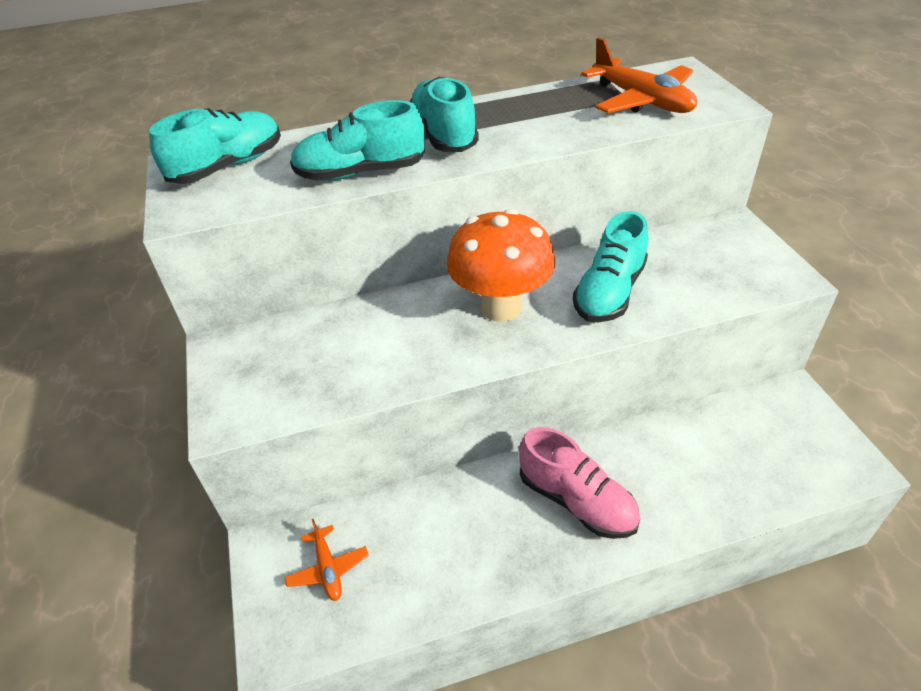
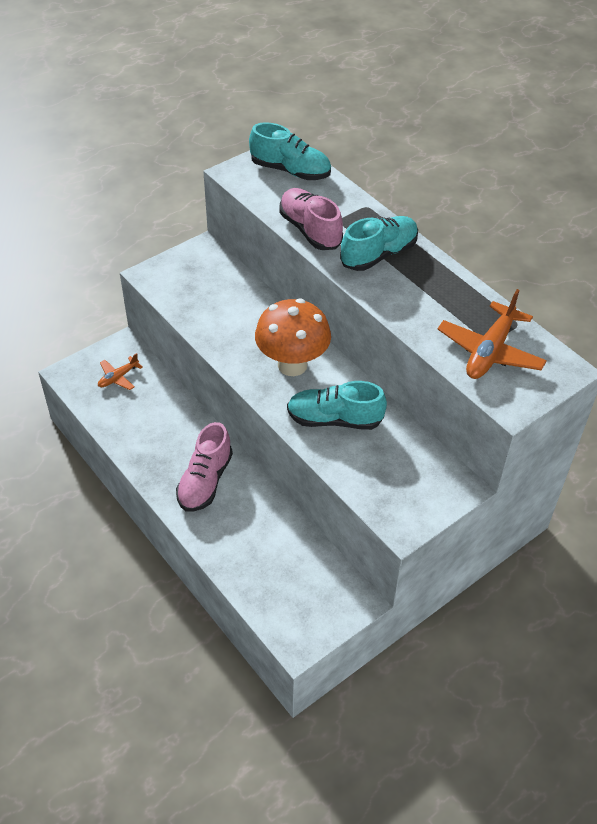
camera: 65 degrees right, 5 degrees up
turquoise shoe [290,100,425,181] -> pink shoe [279,188,343,250]

